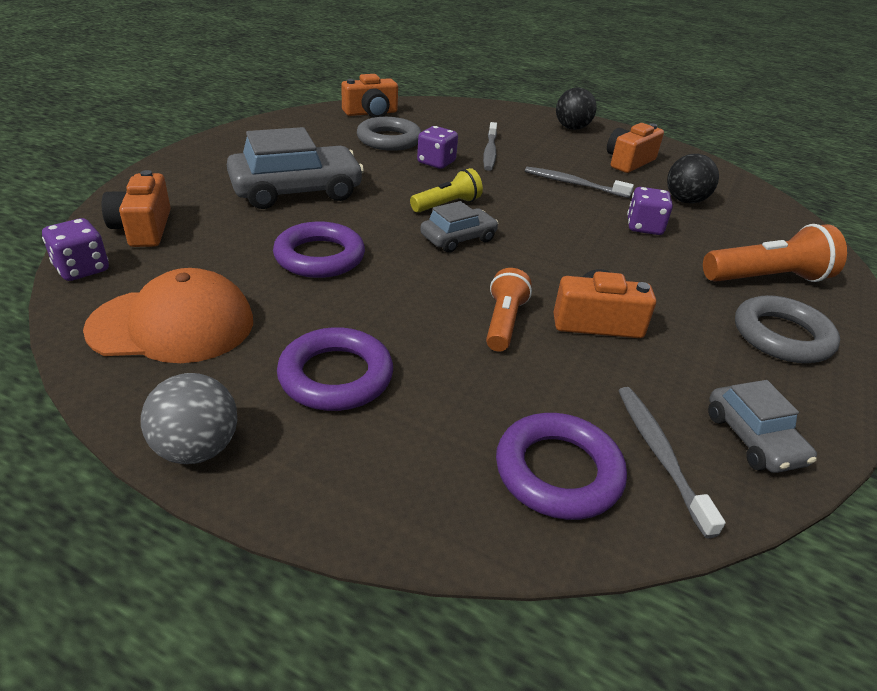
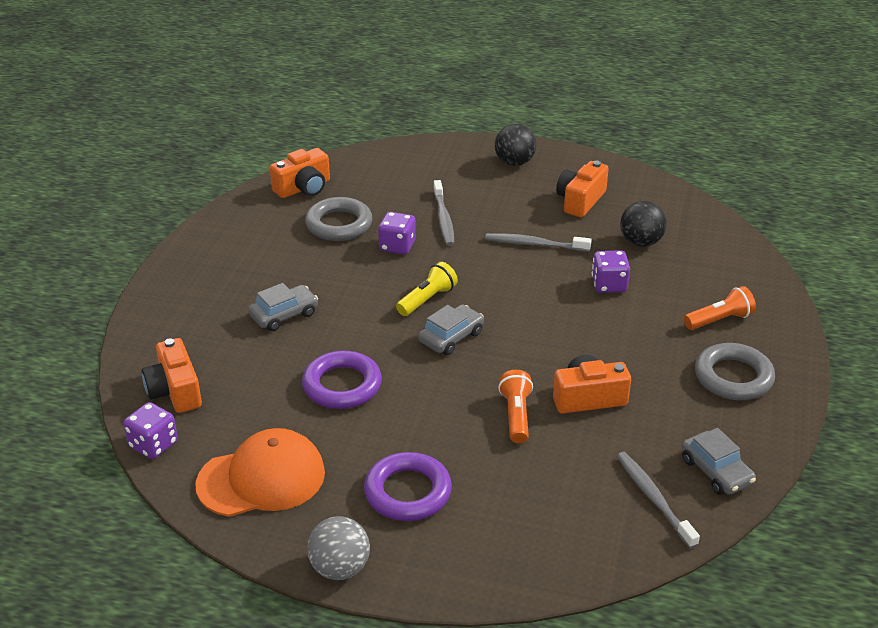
camera: 10 degrees left, 0 degrees up
grey car [227,127,364,209] -> grey car [248,283,318,331], size x0.55
purple ring [496,413,627,520] -> none
orange flashlight [703,224,847,282] -> orange flashlight [684,286,756,330], size x0.64

